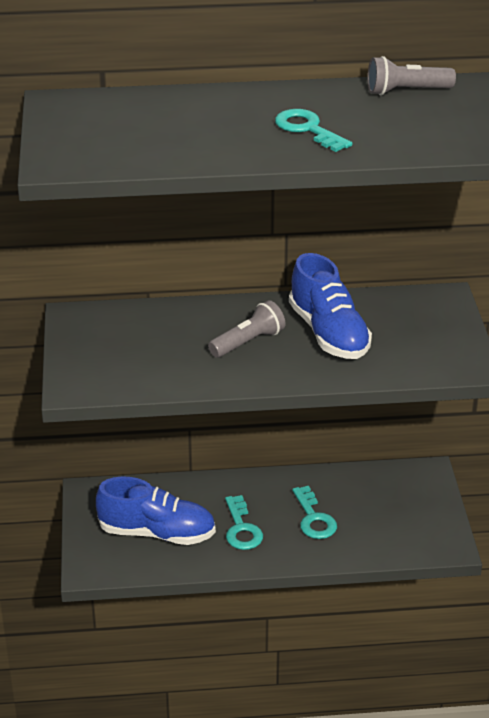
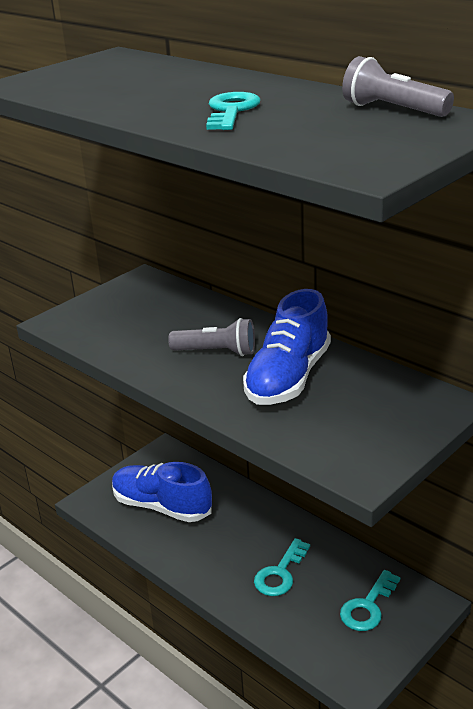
camera: 50 degrees right, 5 degrees down
blue shoe [96,476,216,545] -> blue shoe turned 150 degrees clockwise [112,462,212,522]
turquoise key [225,495,263,550] -> turquoise key moved to [340,570,400,631]

